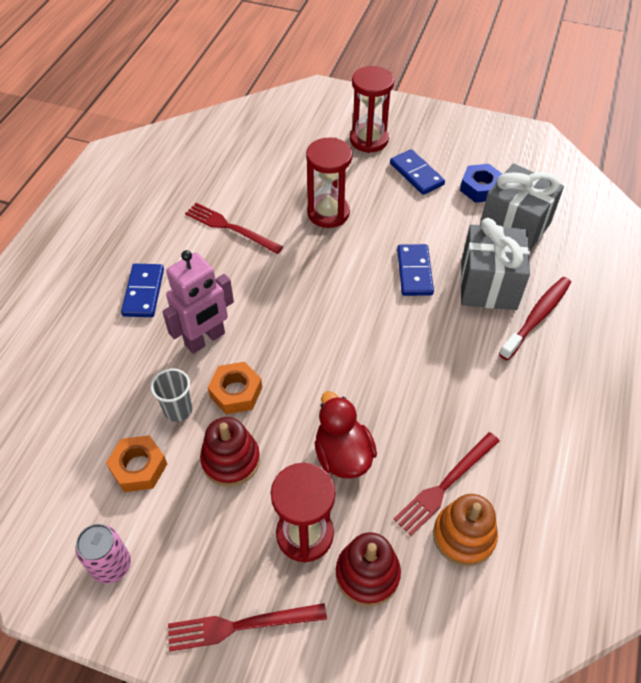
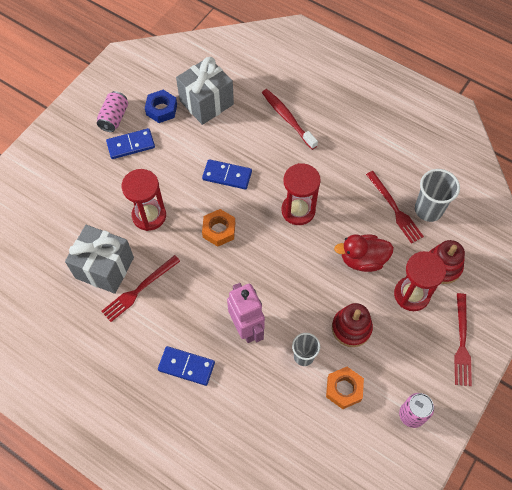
camera: 75 degrees left, 10 degrees up
orange nut [207,362,262,414] -> orange nut moved to [202,209,235,247]
red hourglass [350,66,394,153] -> red hourglass moved to [281,163,321,225]
orange stacking toy [433,494,498,566] -> grey cup [415,169,460,222]
grey gift [460,218,530,310] -> grey gift moved to [65,225,134,294]
none -> pink can [97,91,128,132]

